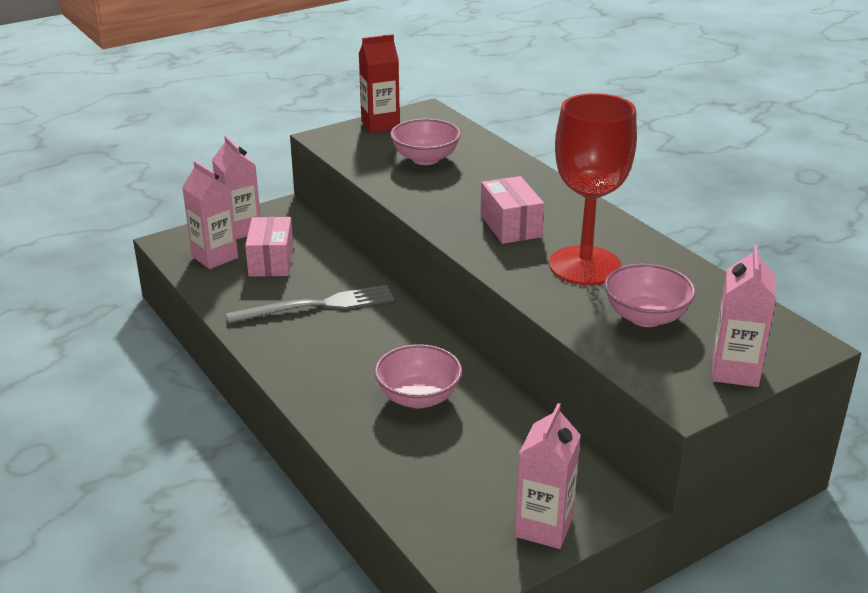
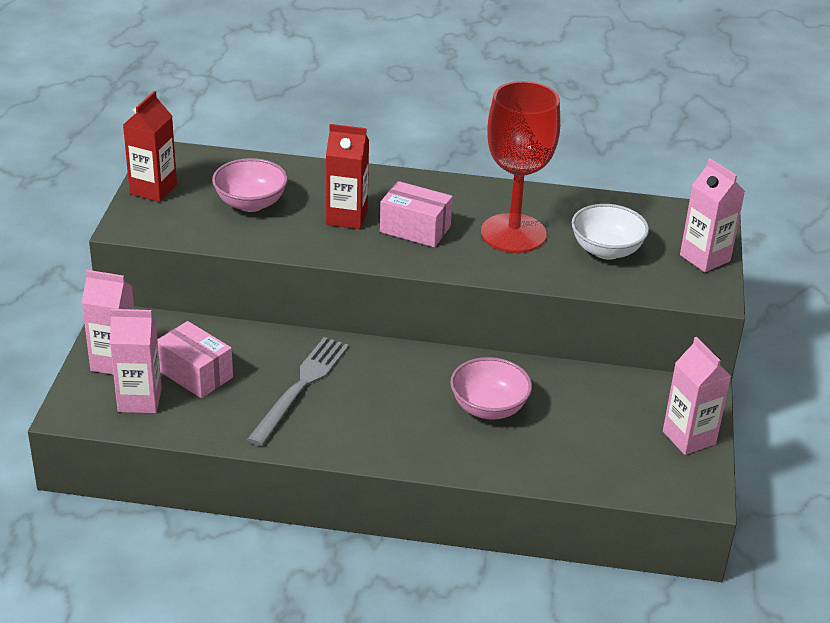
camera: 50 degrees left, 5 degrees up
pink bowl [604,264,696,327] -> white bowl [572,204,649,260]
none -> red carton [326,124,369,229]

